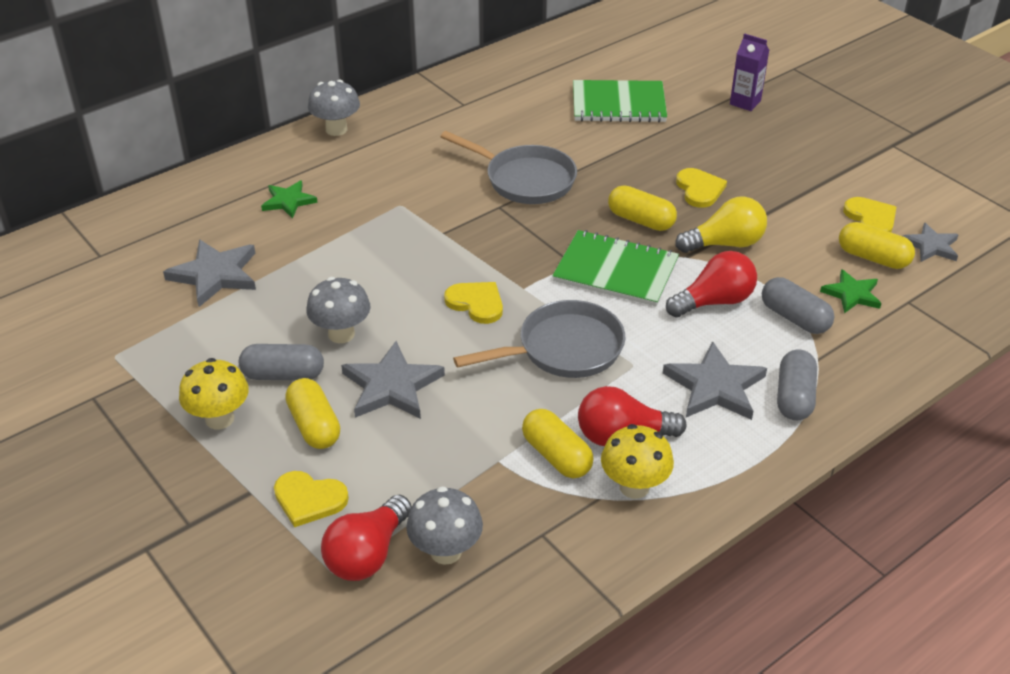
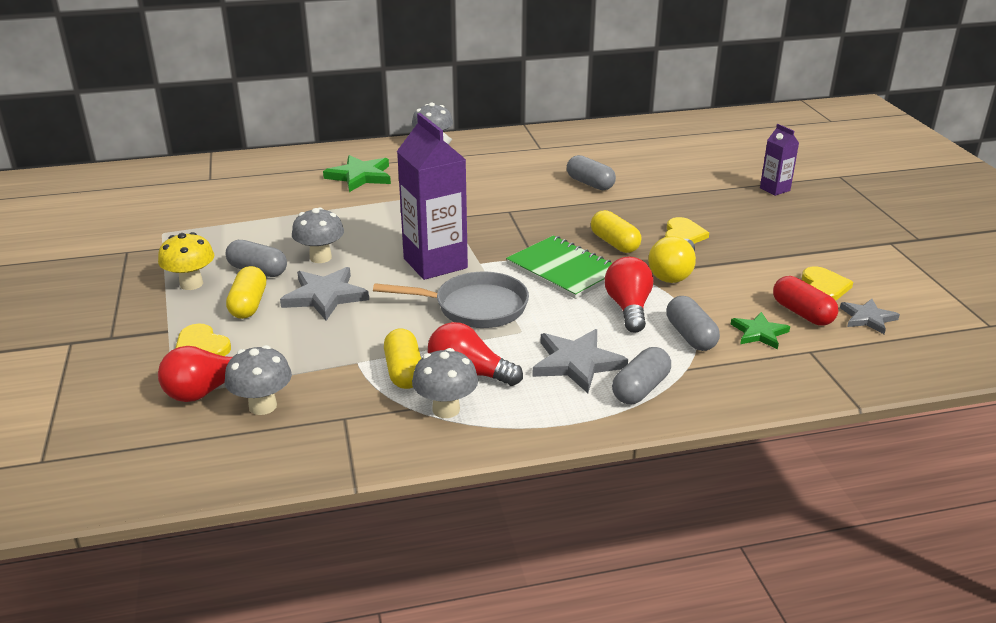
camera: 25 degrees right, 10 degrees down
grey star [163,239,256,307] -> none
green star [261,181,318,219] -> green star [323,155,391,192], size x1.58
grey pan [440,131,577,204] -> none
yellow heart [444,282,503,324] -> purple carton [397,113,468,280]
green notebook [573,80,667,122] -> none
yellow mushroom [601,424,674,499] -> grey mushroom [412,348,478,418]
red light bulb [666,251,757,318] -> red light bulb turned 90 degrees counterclockwise [605,257,653,333]
yellow light bulb [675,197,767,253] -> yellow light bulb turned 105 degrees clockwise [648,236,696,283]
yellow capsule [839,222,915,269] -> red capsule [773,276,838,326]
none -> grey capsule [567,155,616,190]

